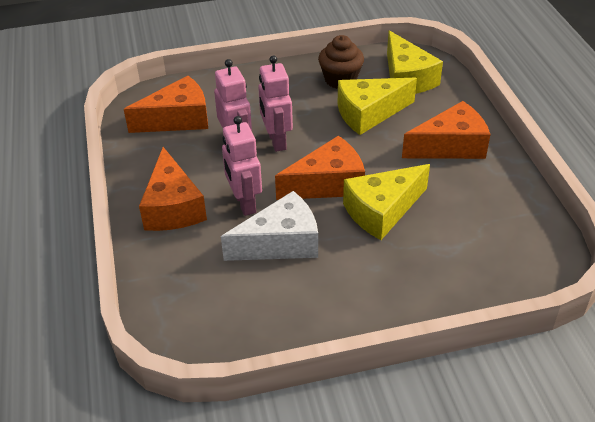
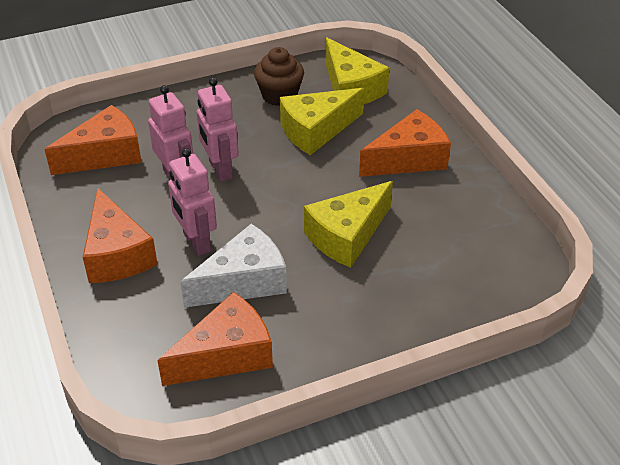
camera: 10 degrees left, 0 degrees up
orange cheese [275,136,365,200] -> orange cheese moved to [157,292,273,386]

